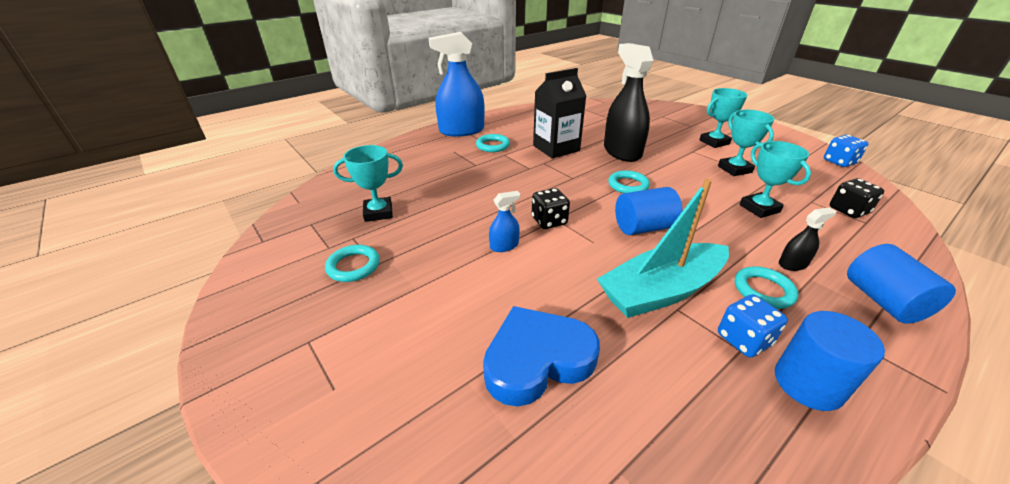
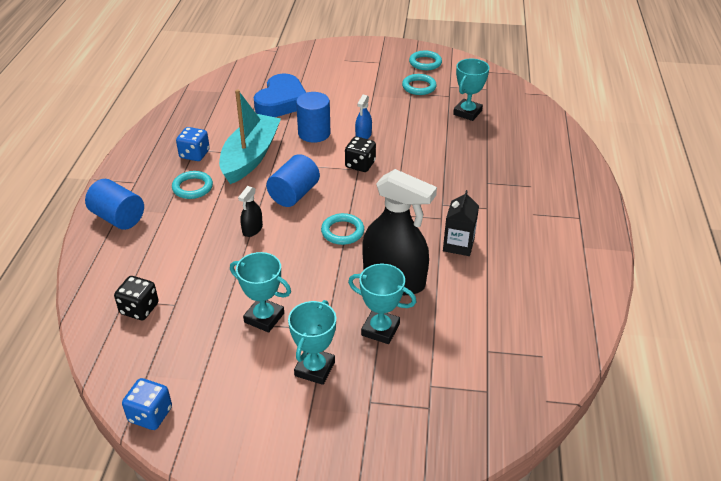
camera: 135 degrees right, 5 degrees up
blue spray bottle [428,32,485,136] -> none
turquoise ring [476,134,510,152] -> turquoise ring moved to [409,51,442,70]
black carton [533,68,586,158] -> black carton [443,190,479,256], size x0.63
turquoise trophy [740,141,811,218] -> turquoise trophy moved to [348,263,416,344]
blue cylinder [775,311,885,411] -> blue cylinder moved to [296,92,330,143]
black spray bottle [779,207,836,271] -> black spray bottle moved to [238,186,263,237]

